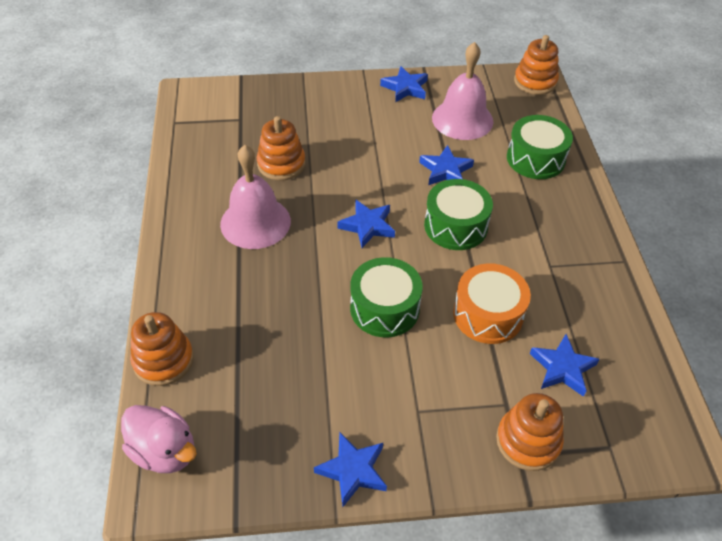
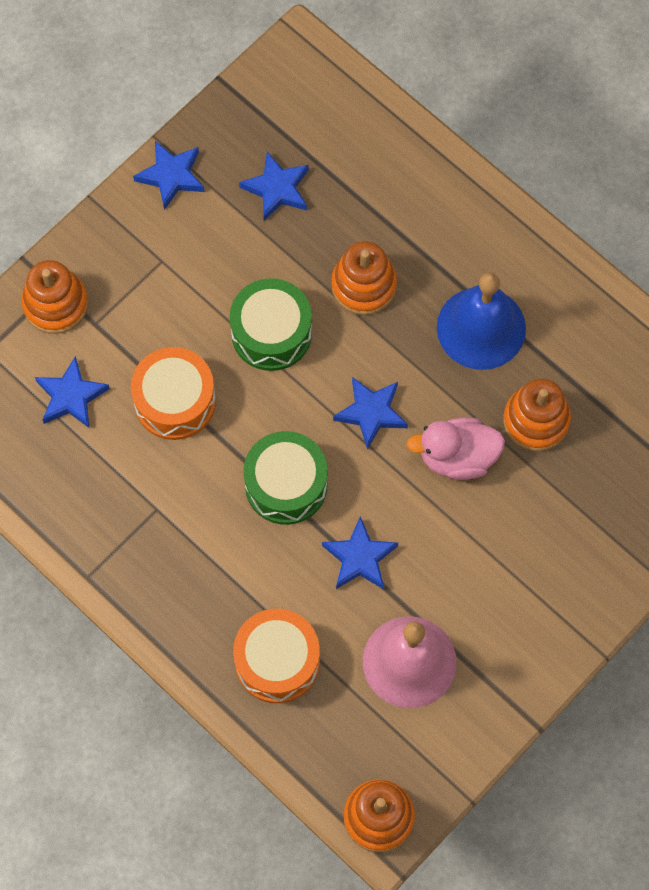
camera: 140 degrees right, 20 degrees up
pink duck [121,405,197,473] -> pink duck moved to [407,417,505,480]
orange stacking toy [130,312,194,386] -> orange stacking toy moved to [331,241,397,315]
pink bell [220,145,291,249] -> blue bell [437,272,526,370]
blue star [380,66,428,103] -> blue star moved to [239,151,309,221]
green drum [507,115,573,179] -> orange drum [233,609,320,703]

